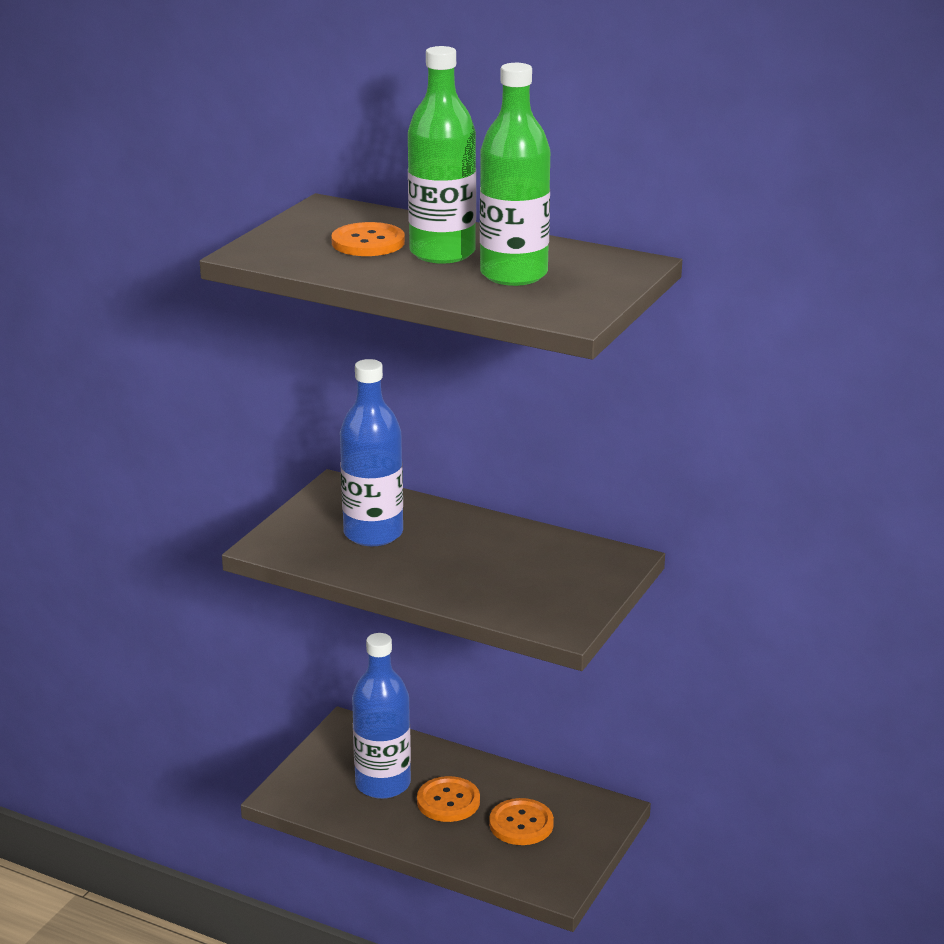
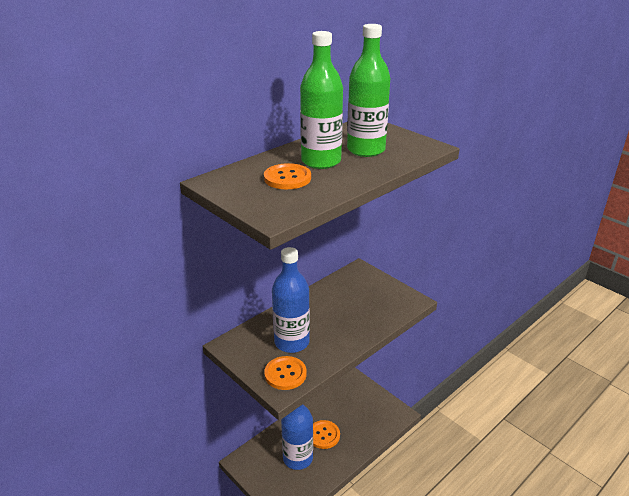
camera: 70 degrees left, 5 degrees up
orange button [489,798,554,845] -> orange button moved to [264,356,307,390]

